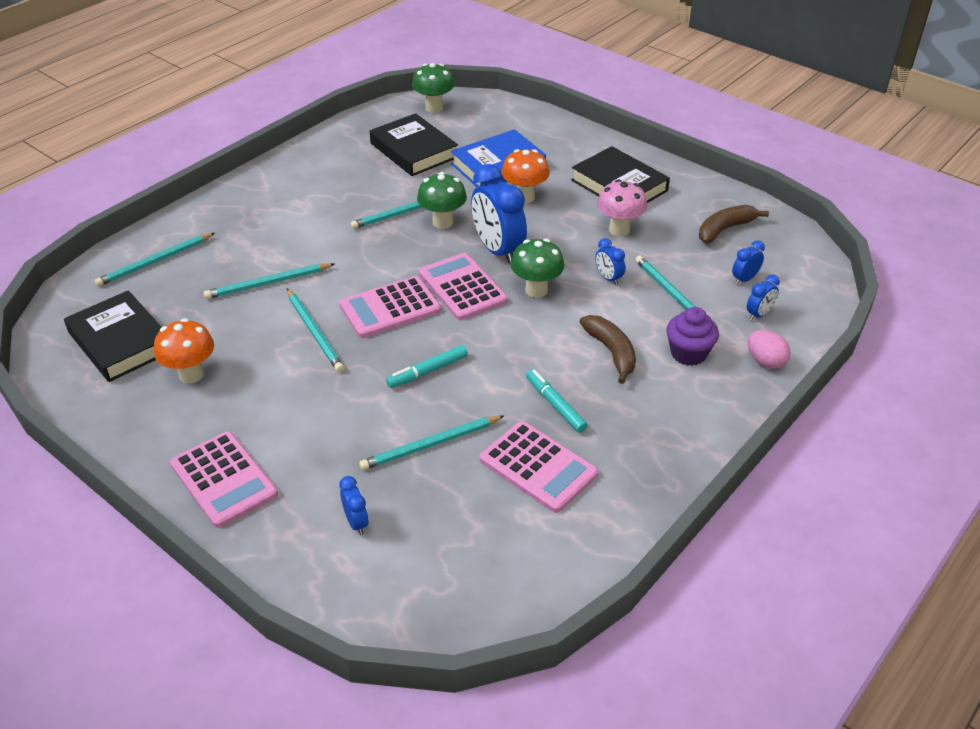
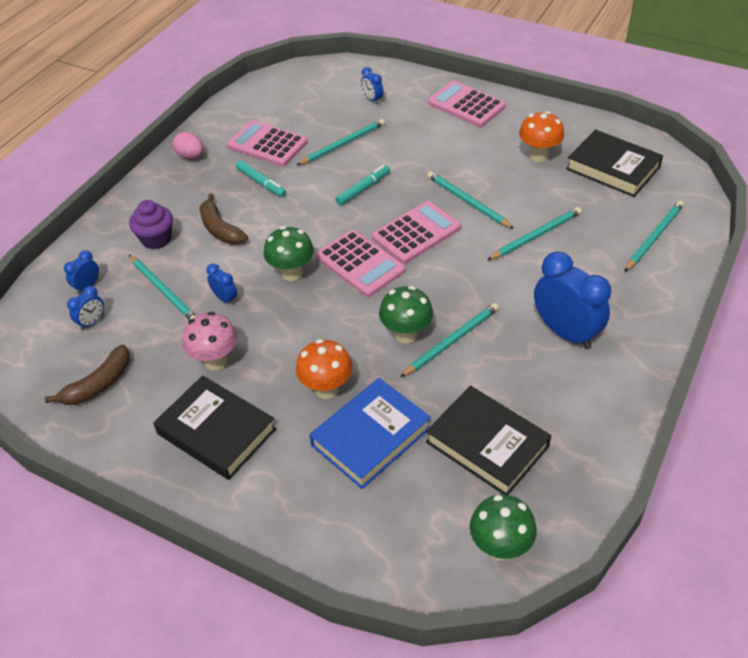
camera: 170 degrees right, 5 degrees up
blue clock [471,164,527,265] -> blue clock moved to [534,252,611,349]
pink egg [748,330,790,369] -> pink egg moved to [173,132,204,159]

